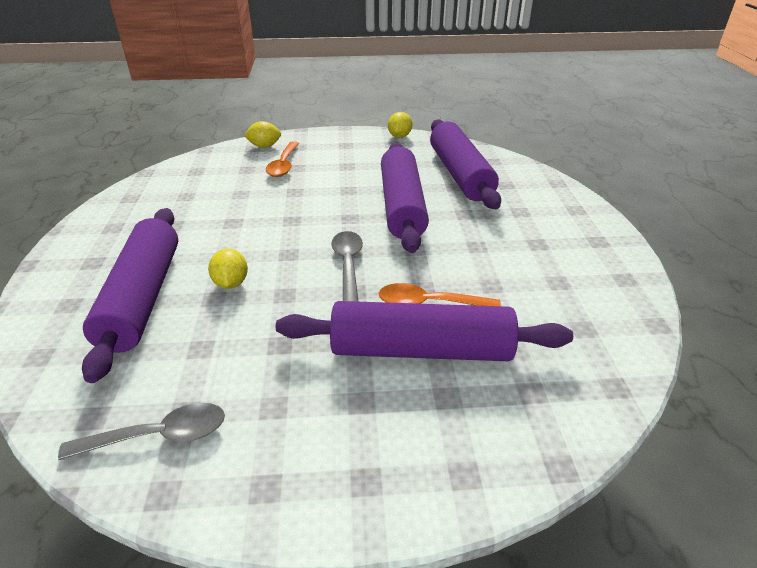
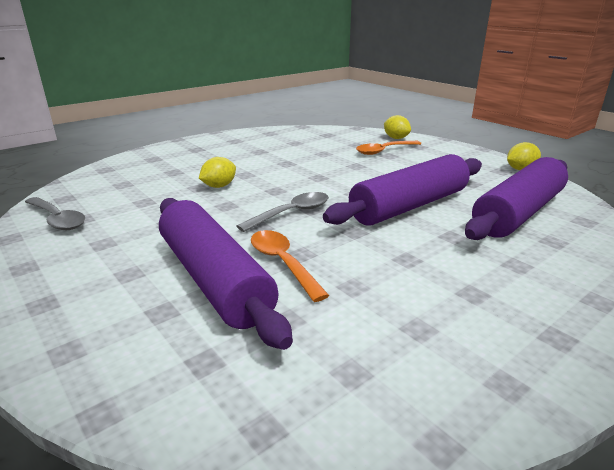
camera: 55 degrees right, 10 degrees down
purple rolling pin [82,208,178,383] -> none

